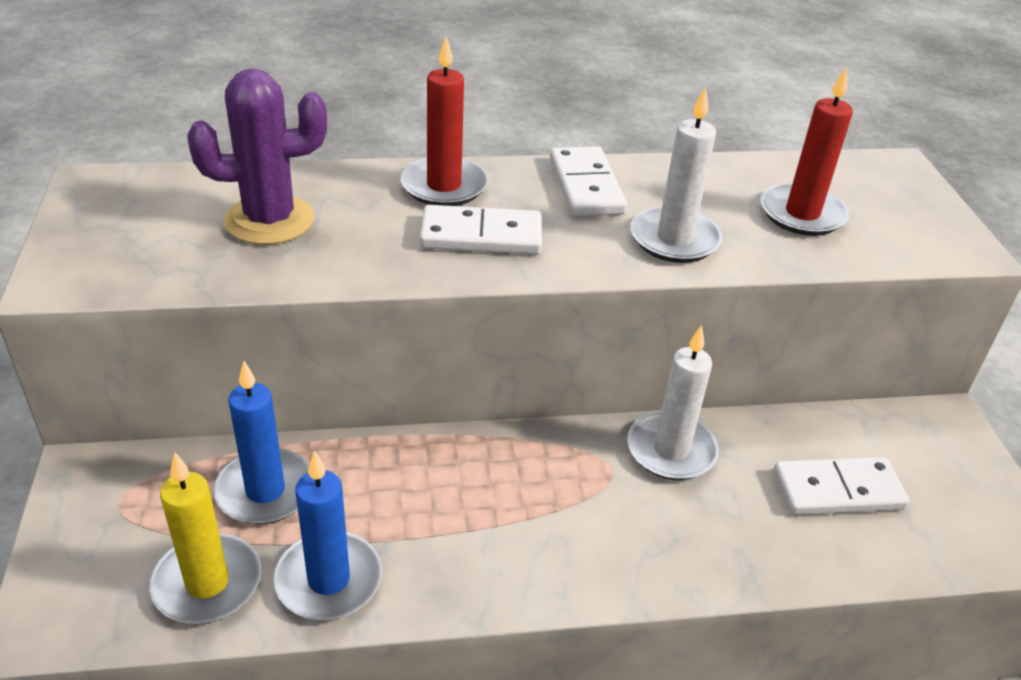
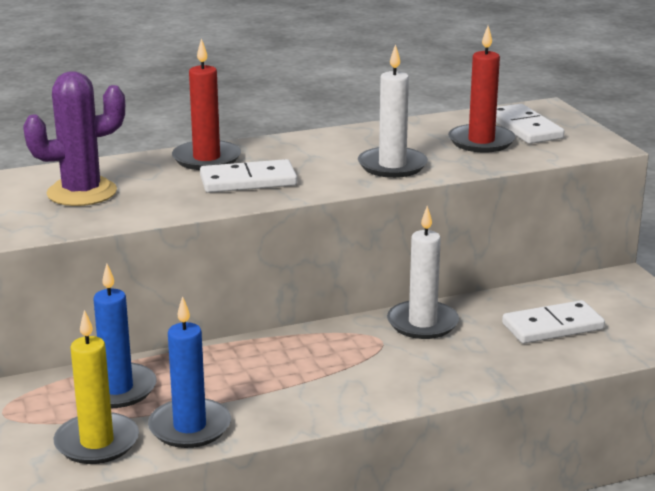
camera: 10 degrees left, 15 degrees down
white domino [550,146,627,217] -> white domino moved to [496,104,564,144]

